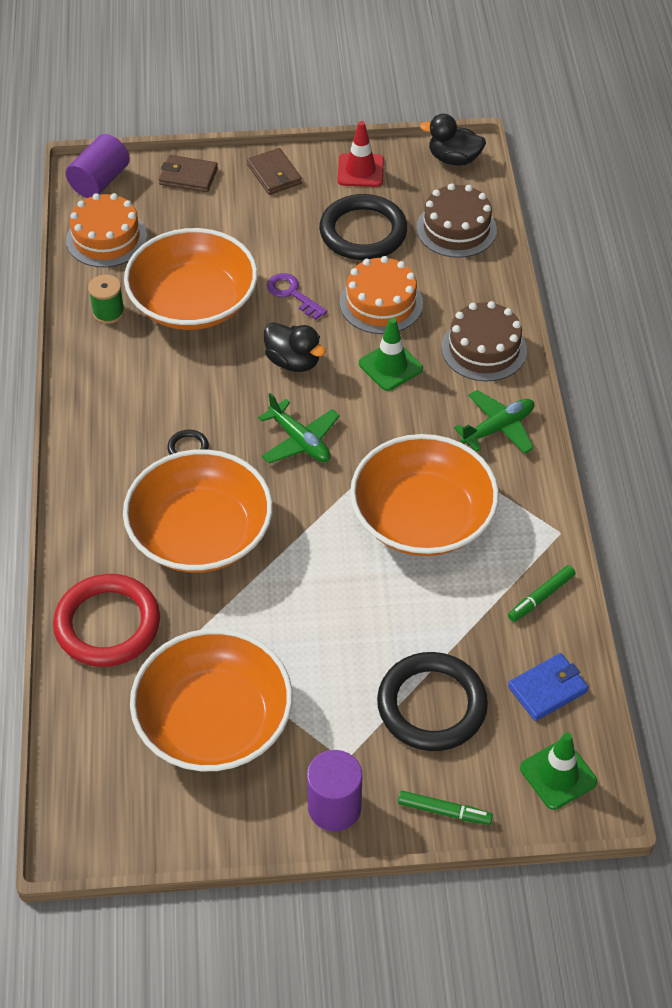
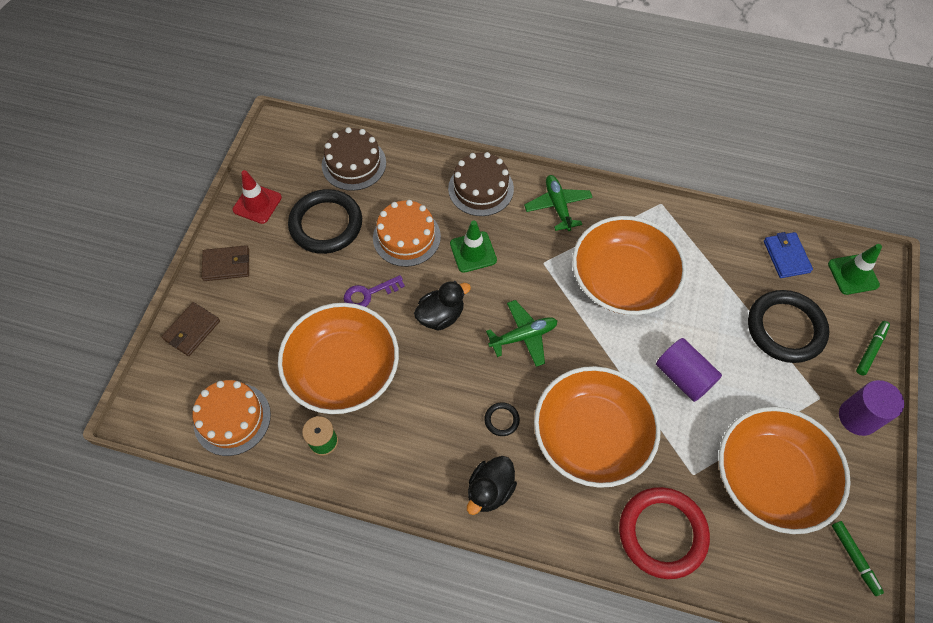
camera: 70 degrees left, 10 degrees up
purple cylinder [66,134,130,198] -> purple cylinder moved to [656,338,722,402]
black duck [420,114,486,166] -> black duck moved to [467,456,517,515]
green marker [508,565,576,622] -> green marker moved to [832,521,884,596]

